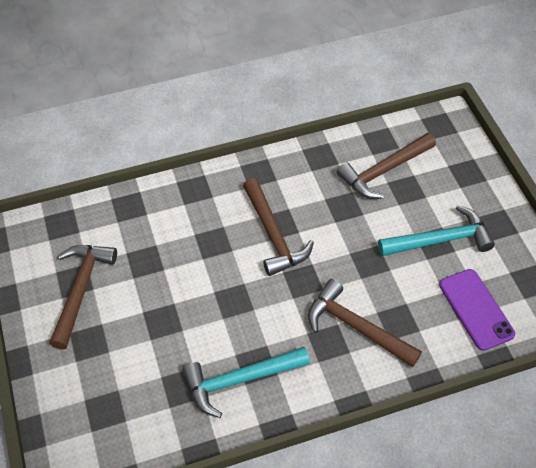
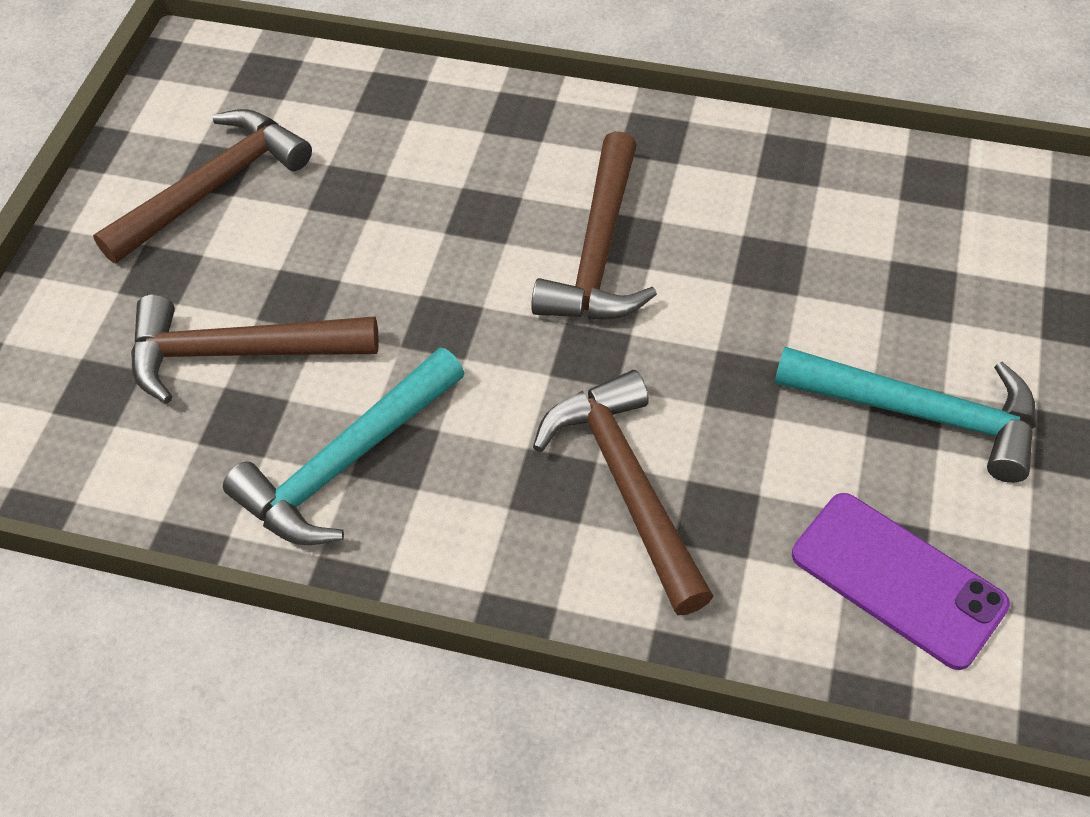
camera: 35 degrees right, 0 degrees up
turquoise hammer [182,347,310,418] -> turquoise hammer turned 60 degrees counterclockwise [223,348,465,545]
brown hammer [337,133,436,199] -> brown hammer moved to [131,295,379,404]
purple phone [439,269,515,351] -> purple phone turned 60 degrees counterclockwise [792,493,1010,670]

